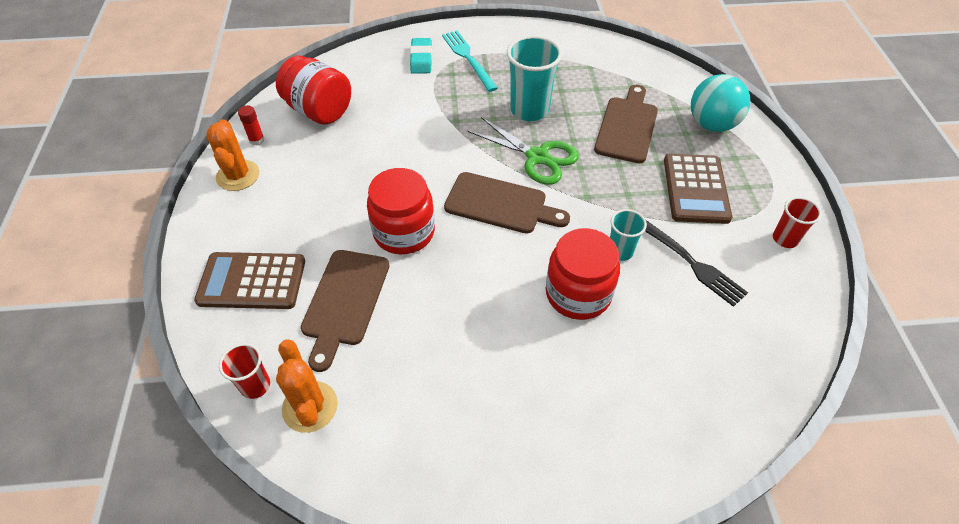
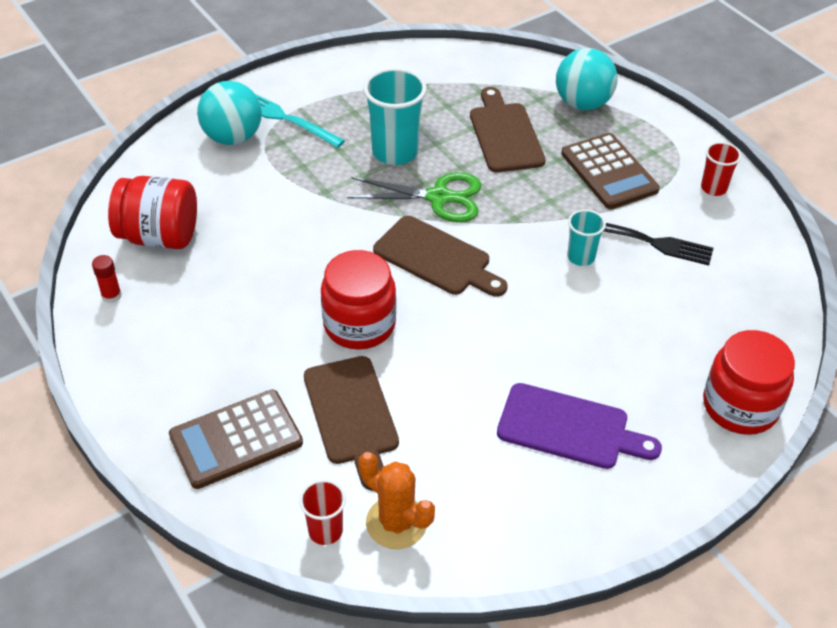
camera: 30 degrees left, 5 degrees down
orange cactus [206,119,259,191] -> none
turquoise eraser [410,38,432,74] -> turquoise ball [197,81,262,145]
brown cutting board [444,172,570,233] -> brown cutting board turned 45 degrees clockwise [373,216,507,297]
red jar [546,228,620,320] -> red jar moved to [703,330,795,435]
none -> purple cutting board [497,383,662,469]

